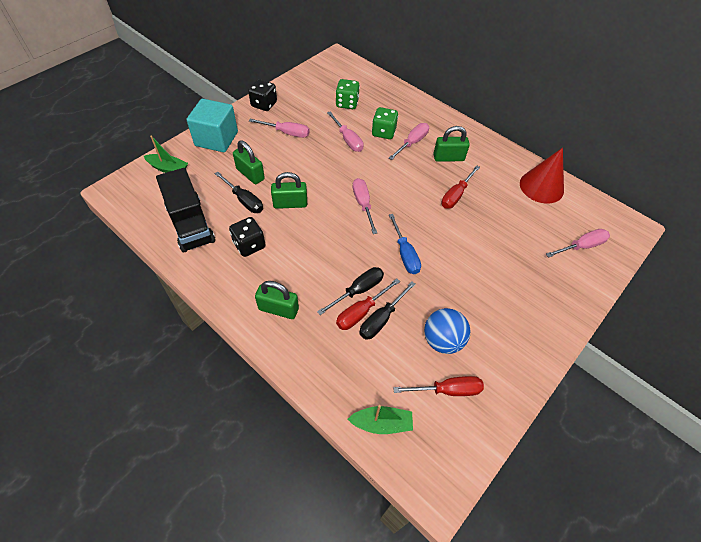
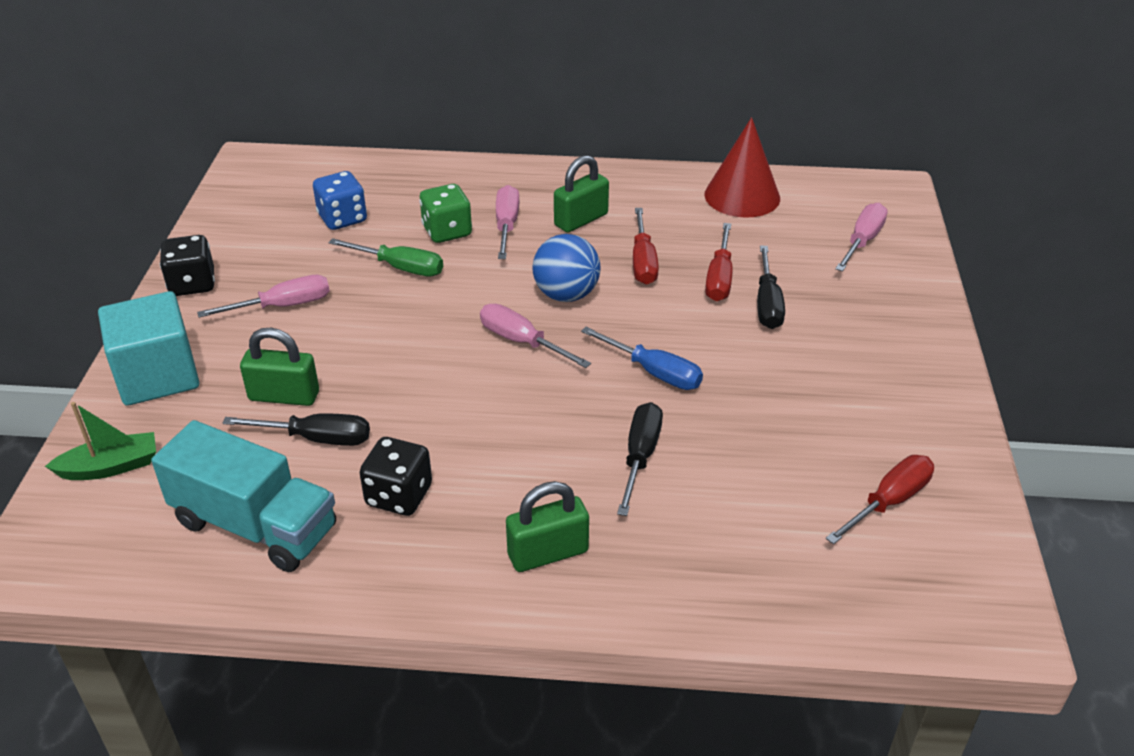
camera: 35 degrees left, 15 degrees down
black truck [156,168,215,252] -> turquoise truck [151,420,336,572]
green padlock [271,172,307,209] -> none
pink screwdriver [327,112,364,152] -> green screwdriver [328,238,443,276]
green dice [336,79,360,109] -> blue dice [313,171,367,230]
red screwdriver [336,278,400,330] -> red screwdriver moved to [705,223,732,301]
green boat [348,405,413,434] -> none
black screwdriver [359,282,416,340] -> black screwdriver moved to [757,246,785,329]
blue ball [424,308,470,354] -> blue ball moved to [532,234,601,302]

